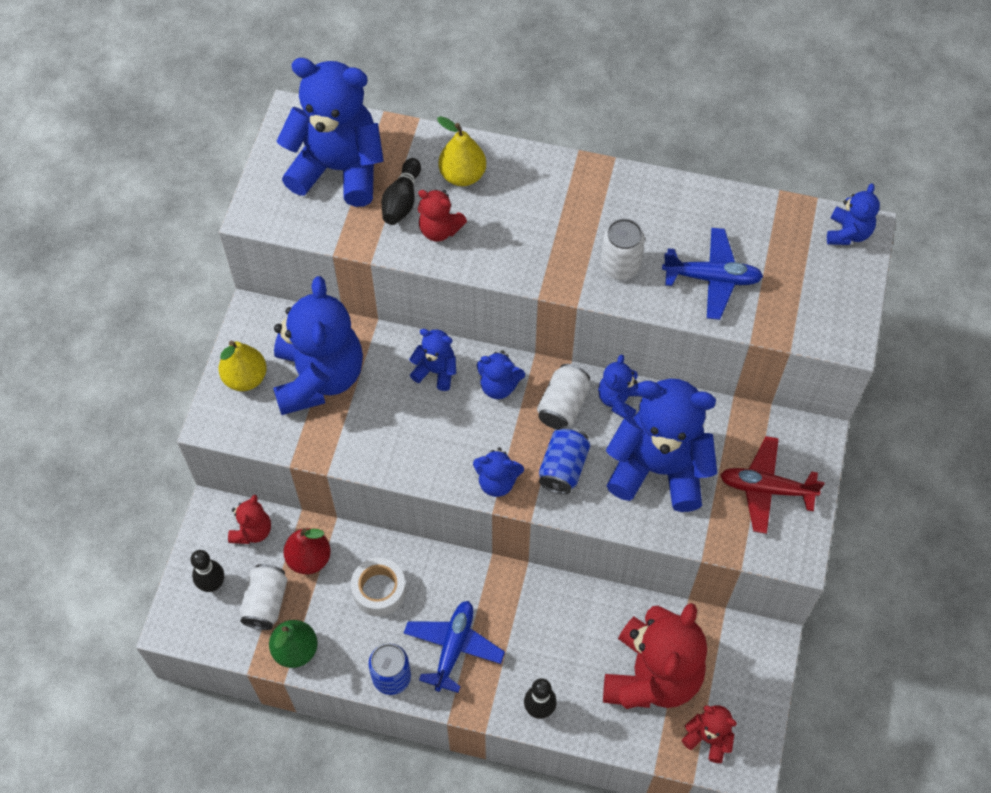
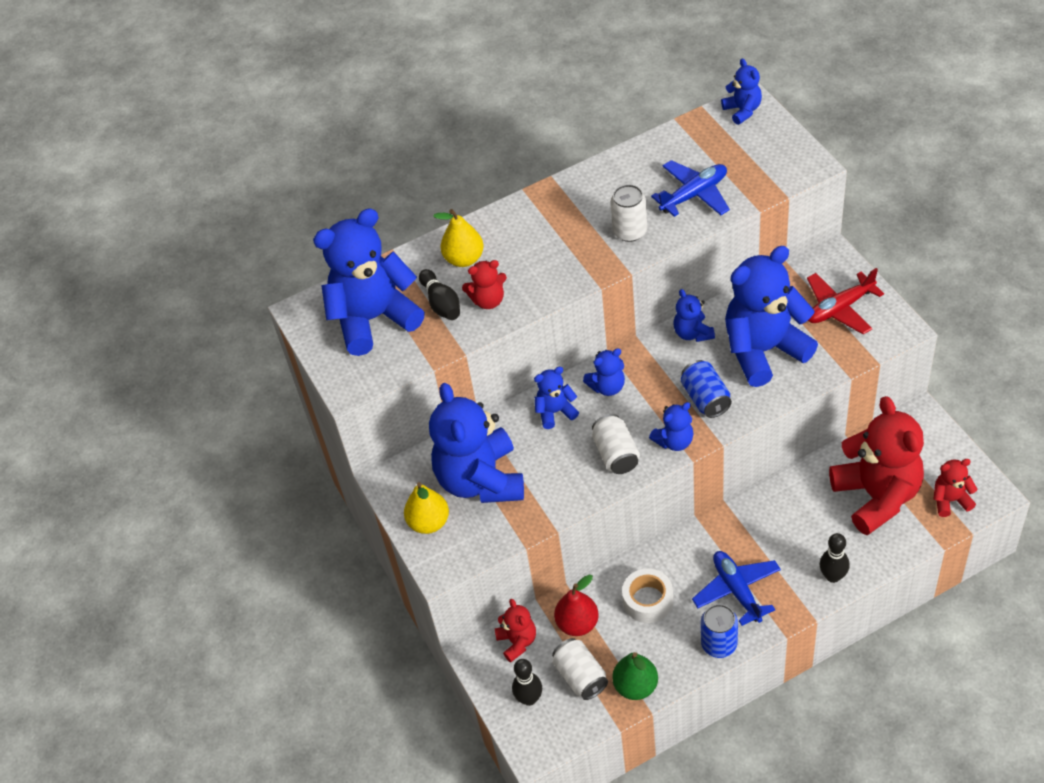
camera: 35 degrees left, 10 degrees down
blue teddy bear [273,276,363,415] -> blue teddy bear turned 150 degrees counterclockwise [429,383,524,503]
white can [537,364,590,430] -> white can moved to [592,414,640,474]

